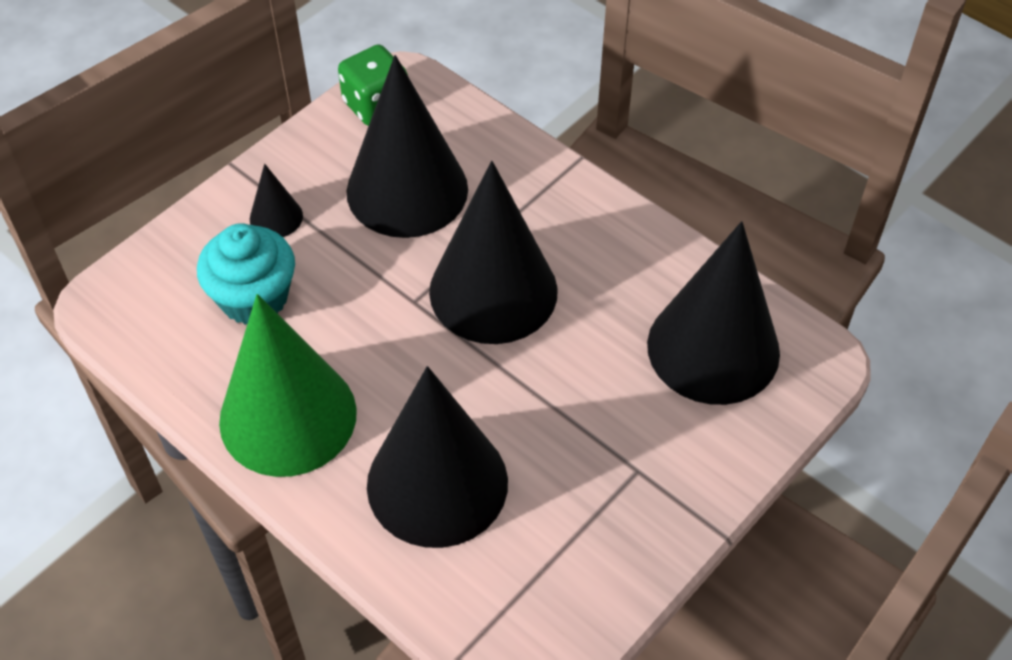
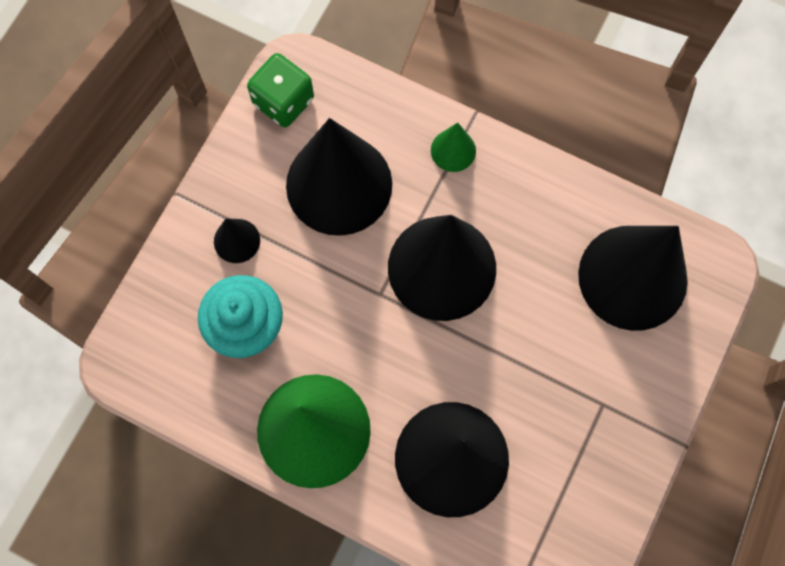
camera: 15 degrees left, 20 degrees up
none -> green cone [431,122,476,172]

